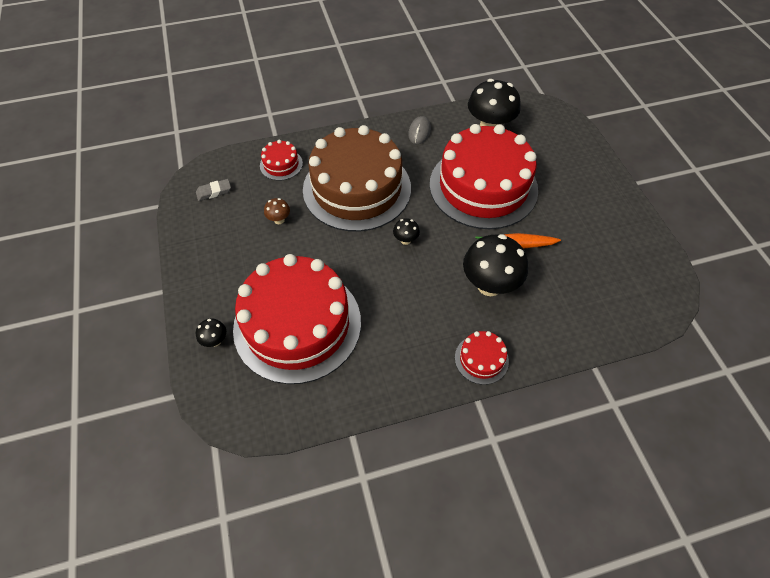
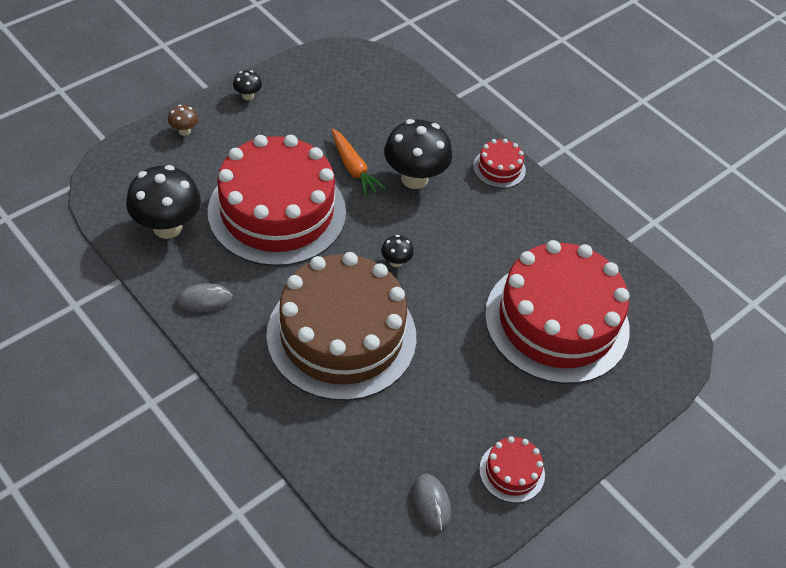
camera: 120 degrees left, 5 degrees down
grey eraser [196,179,231,201] -> grey mouse [413,474,451,531]
black mushroom [196,319,226,347] -> black mushroom moved to [233,70,262,100]
red cake [260,140,303,181] -> red cake moved to [479,436,545,503]
brown mushroom [264,198,290,224] -> brown mushroom moved to [168,105,198,136]

